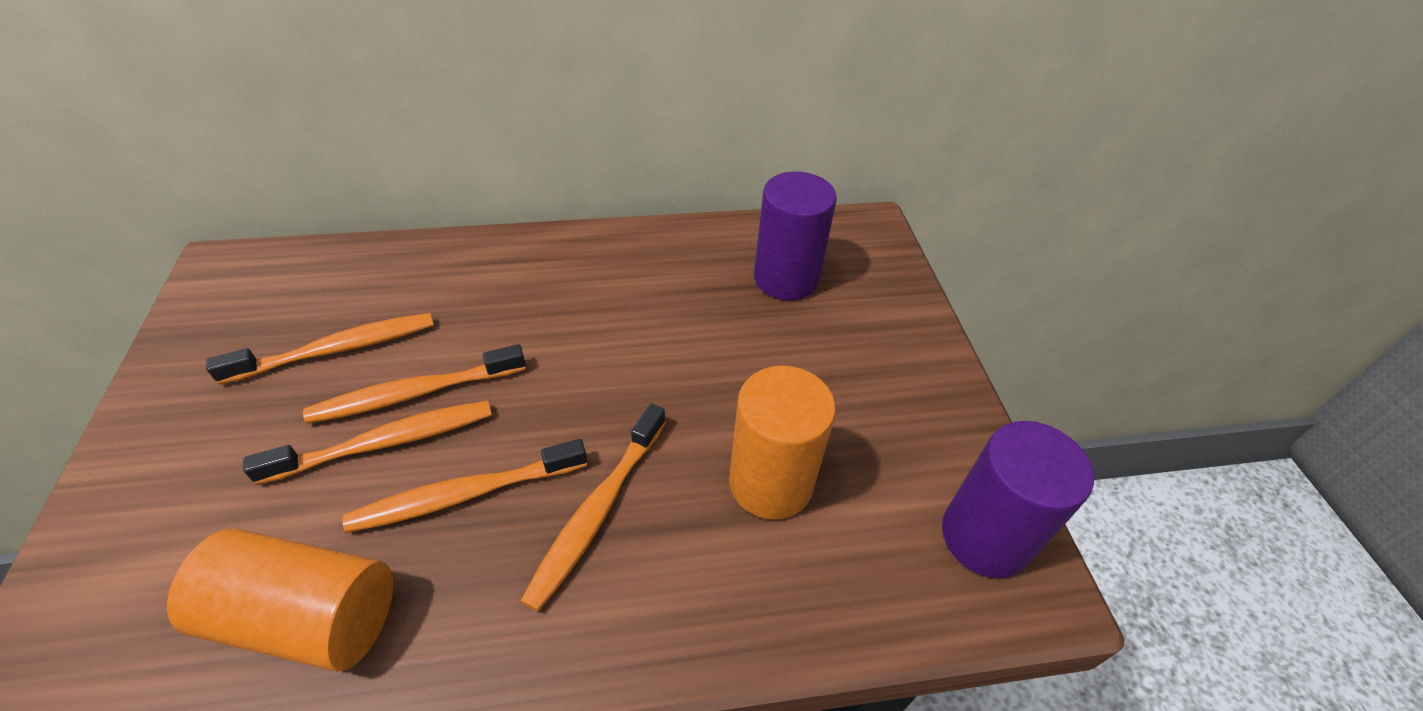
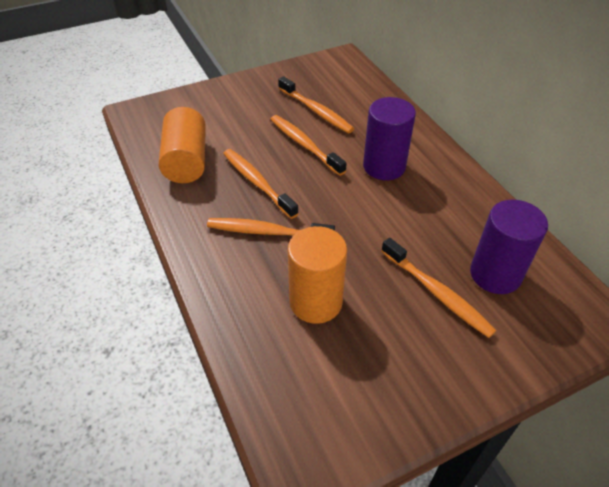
camera: 75 degrees right, 0 degrees up
orange toothbrush [243,401,492,485] -> orange toothbrush moved to [381,238,497,338]
purple cylinder [942,421,1094,578] -> purple cylinder moved to [363,97,416,180]

